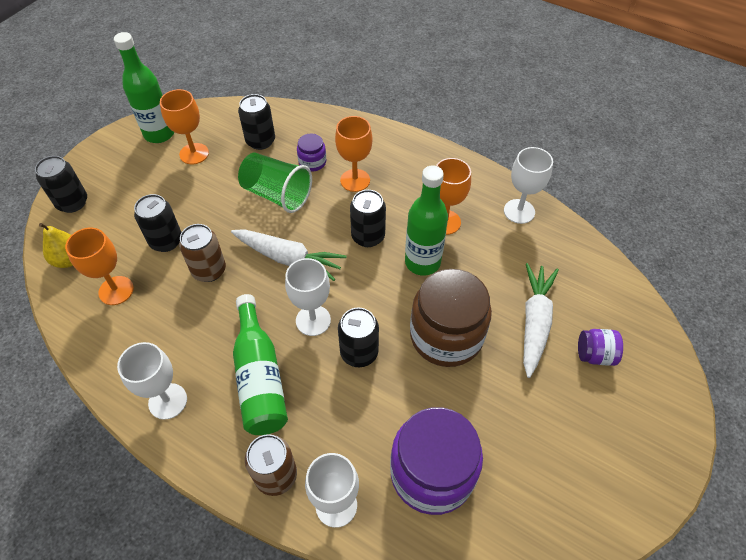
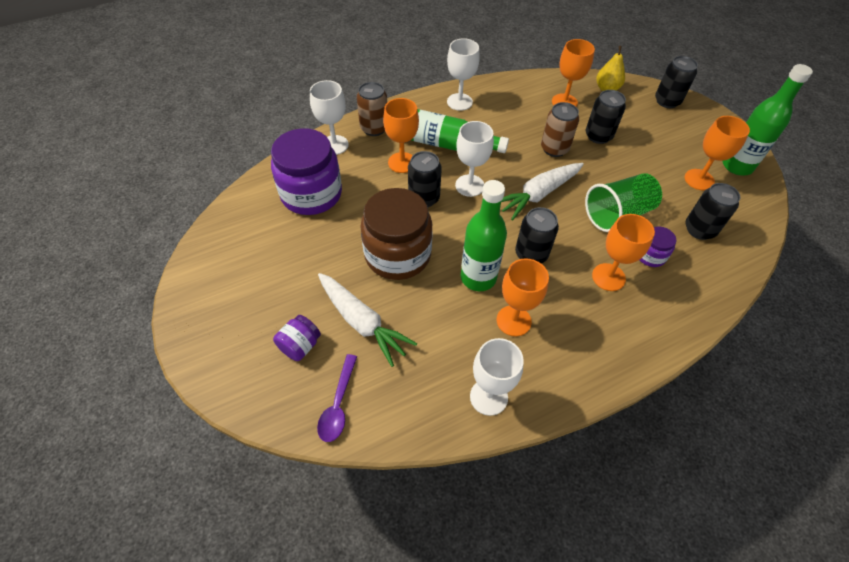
camera: 120 degrees right, 0 degrees up
none -> purple spoon [317,354,357,442]
none -> orange goblet [383,98,419,173]

